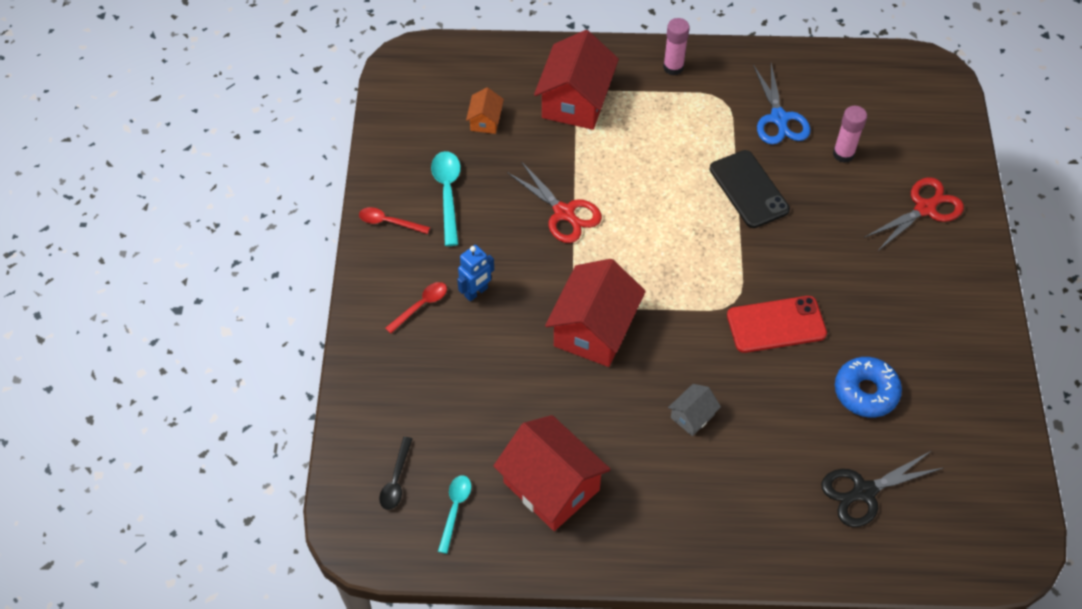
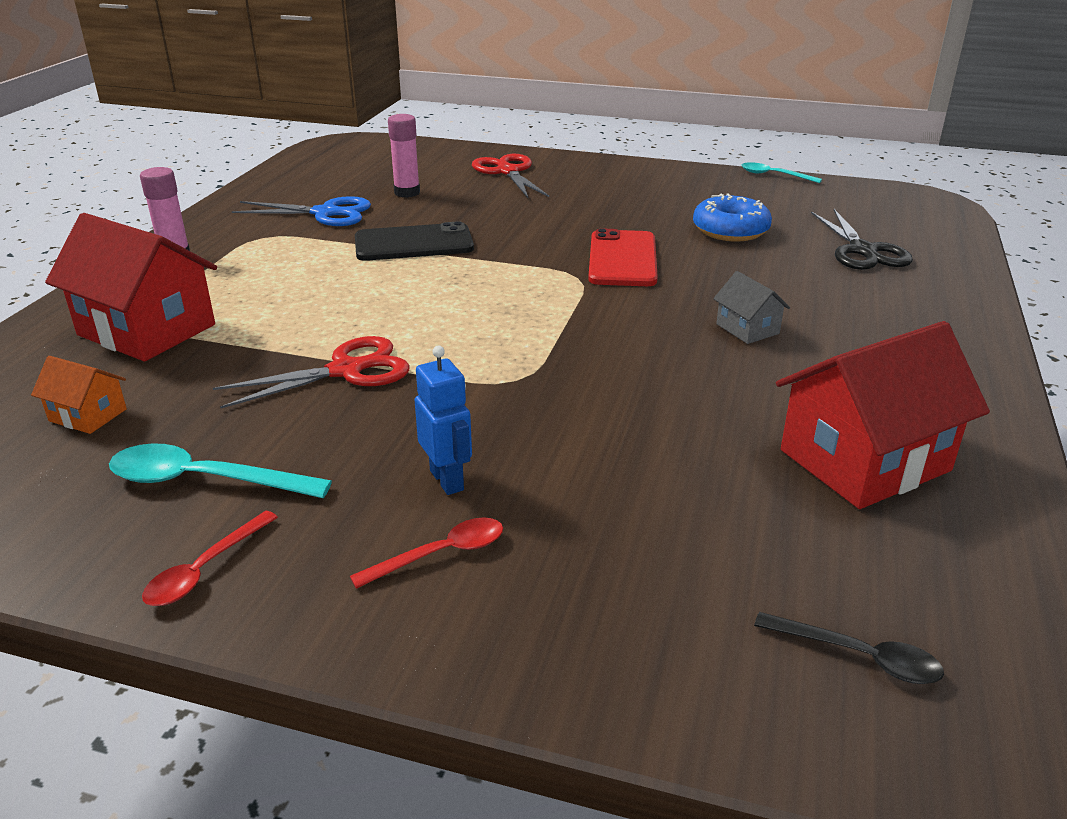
camera: 75 degrees left, 25 degrees down
red spoon [385,282,447,334] -> red spoon turned 90 degrees clockwise [350,517,503,589]
turquoise spoon [438,475,471,554] -> turquoise spoon moved to [741,162,822,183]
red house [545,259,646,367] -> none

